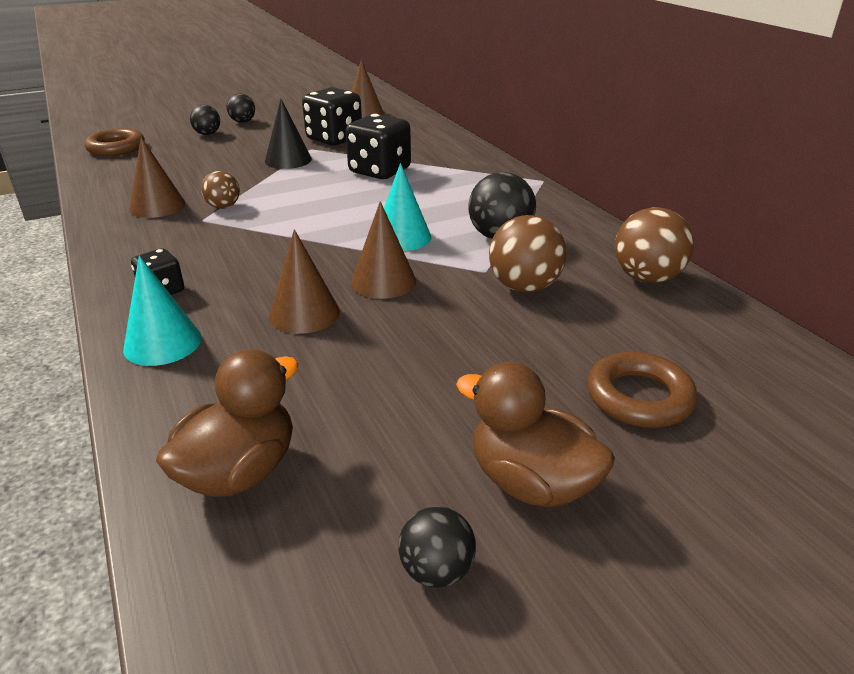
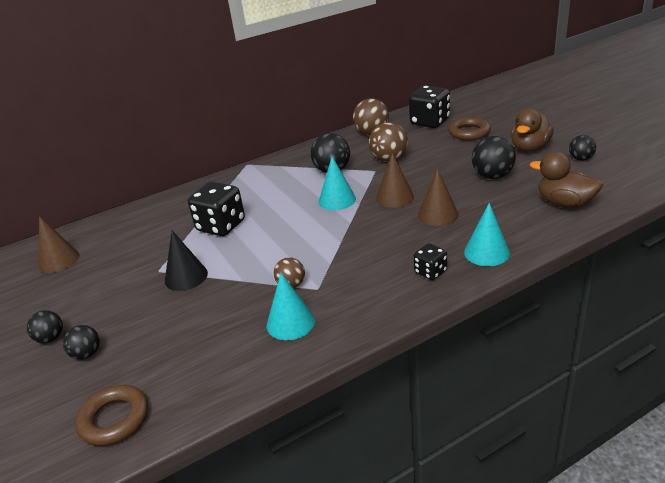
camera: 90 degrees left, 0 degrees up
brown cone [130,137,186,218] -> turquoise cone [267,273,315,340]
black dice [302,87,362,146] -> black dice moved to [409,86,450,128]
none -> black ball [472,136,516,179]

